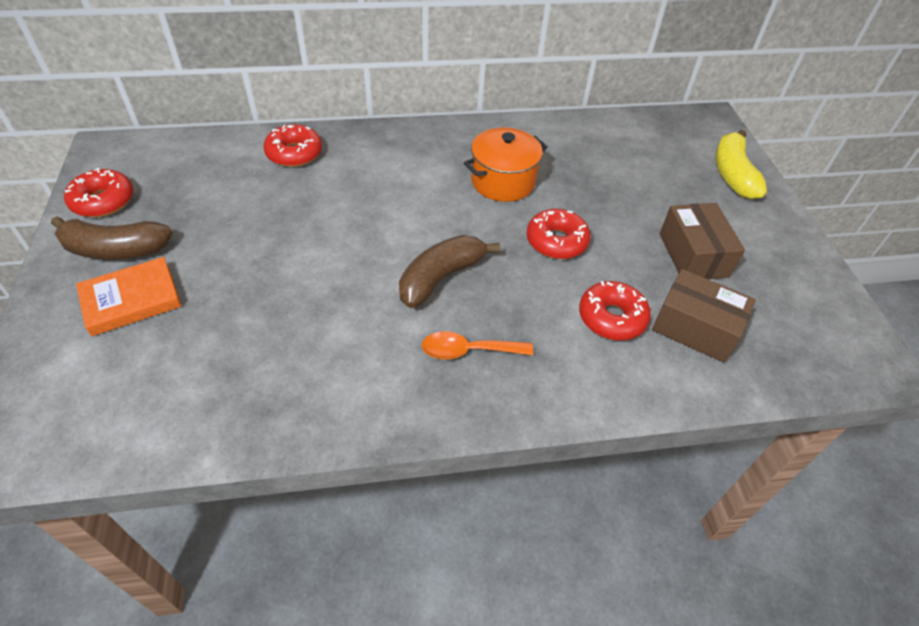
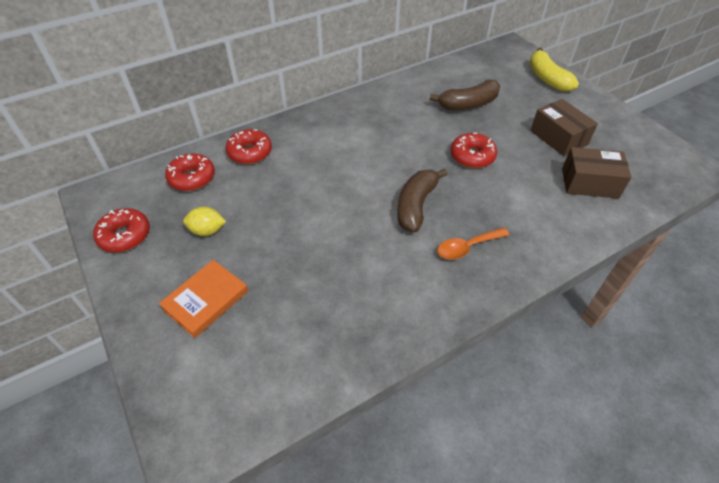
camera: 20 degrees left, 0 degrees up
brown banana [51,216,173,259] -> brown banana moved to [430,80,500,110]
orange pot [464,128,548,202] -> none
red donut [579,281,651,340] -> red donut moved to [165,153,215,191]
none -> yellow lemon [183,207,226,236]

